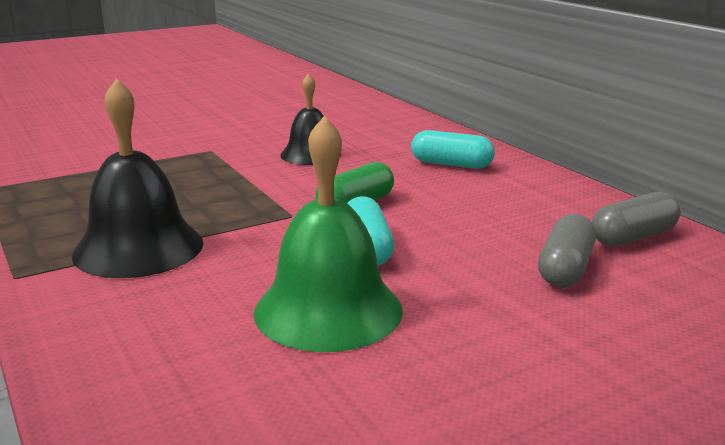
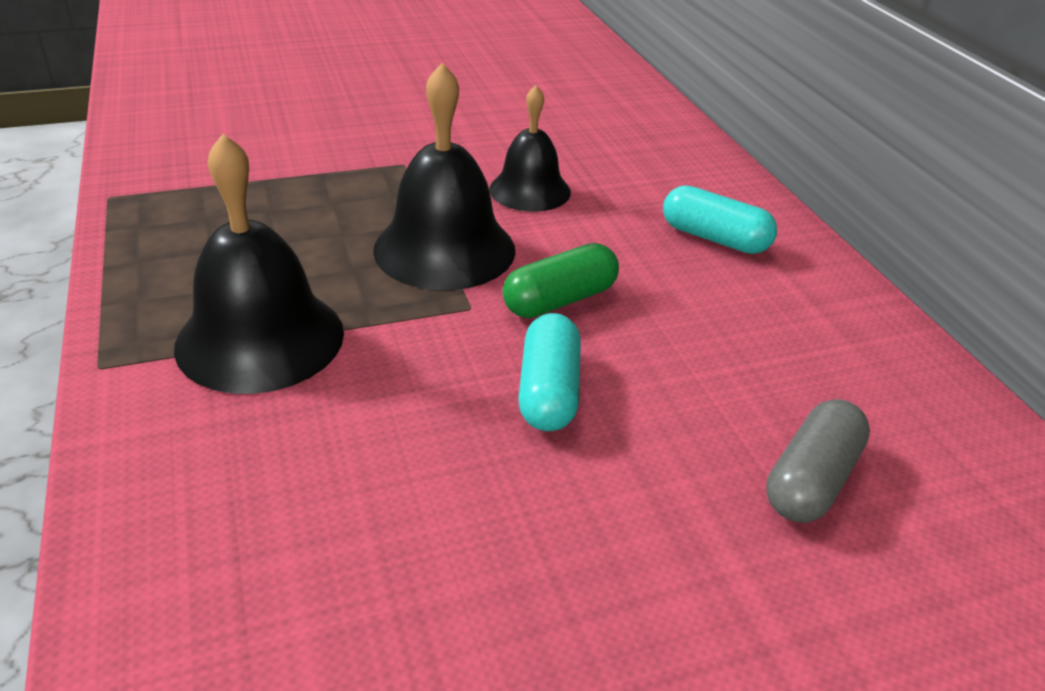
camera: 10 degrees right, 15 degrees up
green bell [254,116,403,352] -> none
grey capsule [592,192,680,246] -> none
none -> black bell [373,63,516,290]

